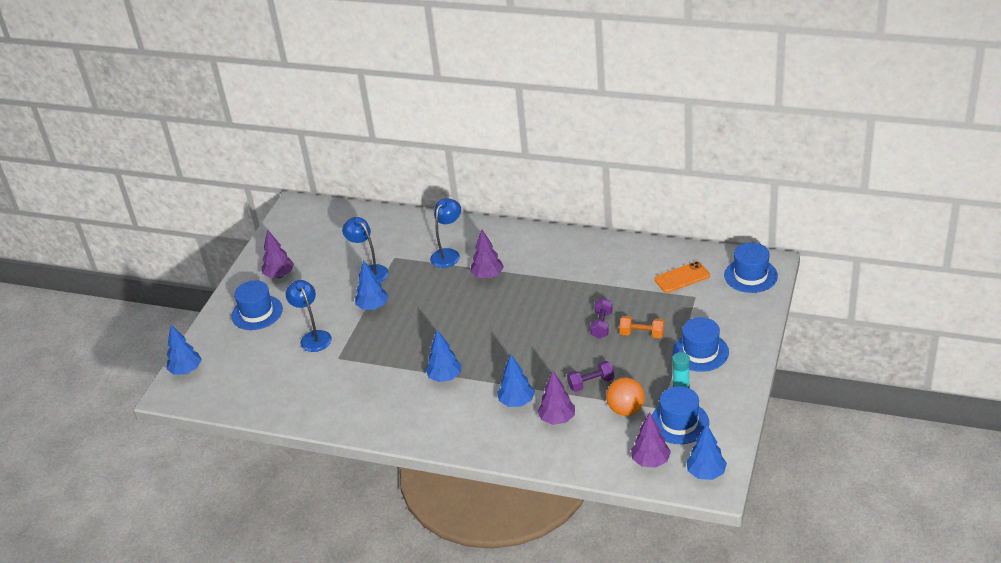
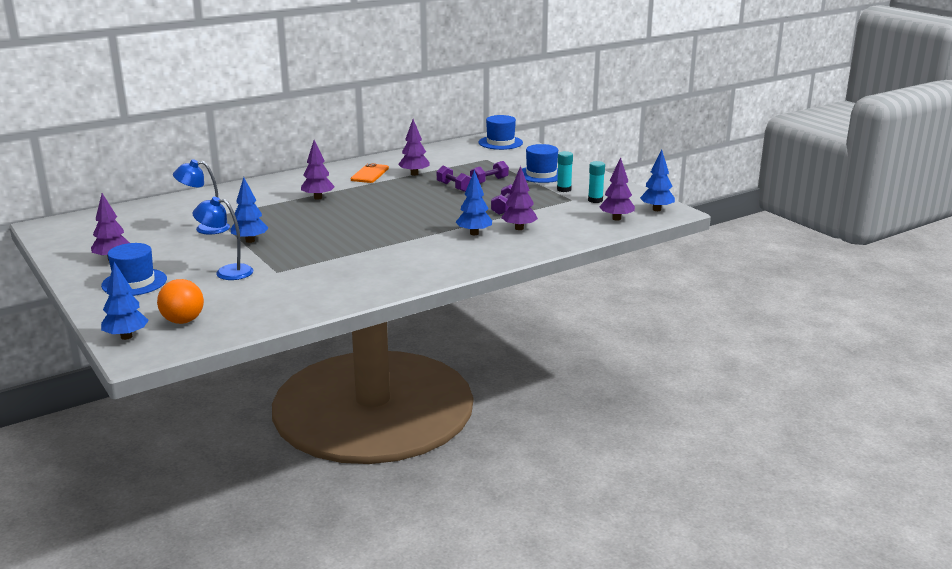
camera: 55 degrees left, 15 degrees down
blue tree [425,330,462,382] -> none
blue lamp [430,198,461,268] -> none
orange ball [606,377,645,416] -> orange ball moved to [157,279,204,324]
orange dumbbell [620,316,664,338] -> purple dumbbell [470,161,509,184]
blue hat [652,386,709,444] -> turquoise glue stick [588,161,605,203]
orange phone [654,261,710,293] -> orange phone moved to [351,163,389,183]
none -> purple tree [398,119,430,176]

